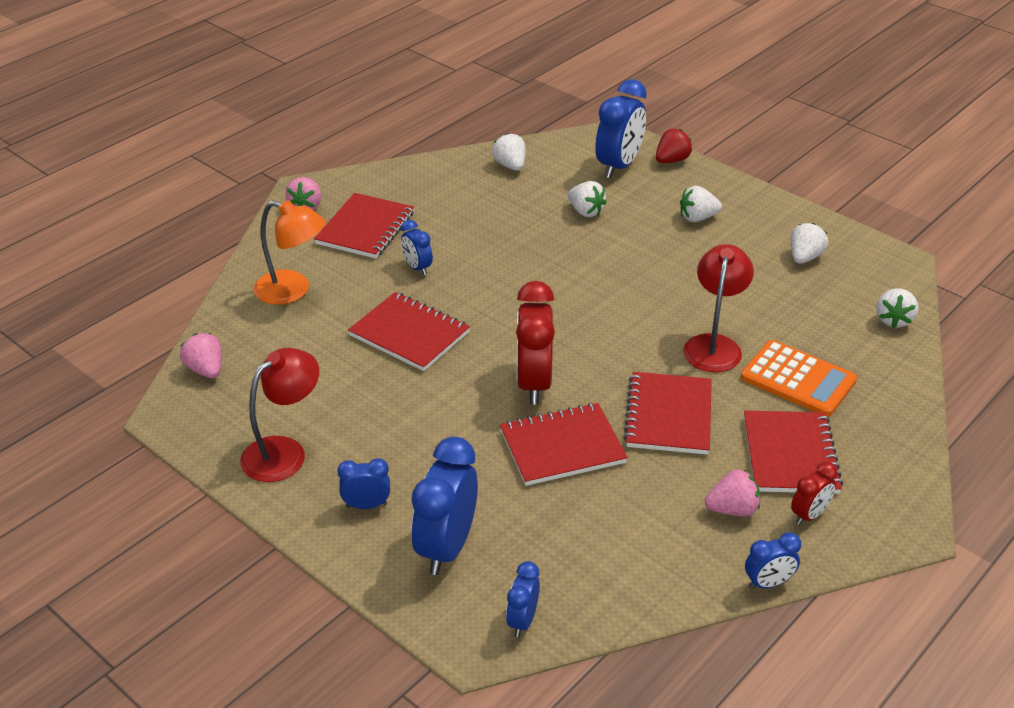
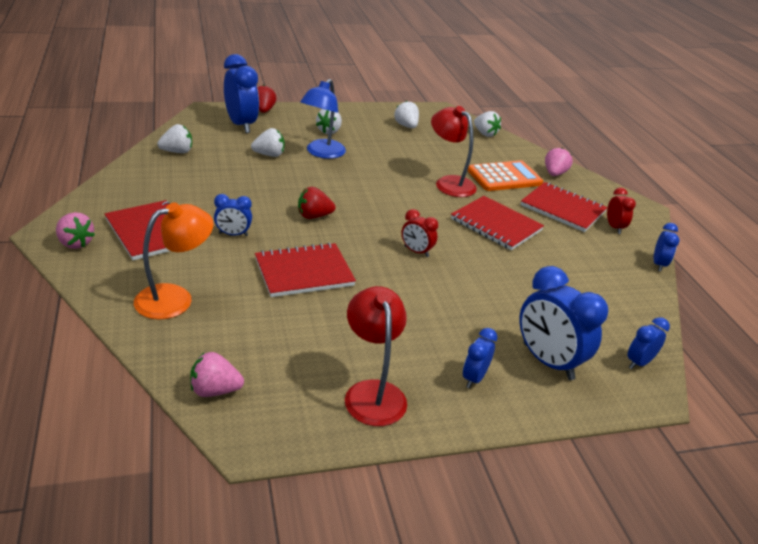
camera: 60 degrees left, 5 degrees down
white strawberry [492,133,525,171] -> white strawberry turned 150 degrees clockwise [157,124,192,153]
red notebook [500,403,628,486] -> none
blue clock [506,561,540,637] -> blue clock turned 90 degrees clockwise [627,317,670,369]
red clock [516,281,555,404] -> red clock [401,209,438,257], size x0.53
pink strawberry [705,470,760,516] -> pink strawberry moved to [545,147,573,176]
none -> red strawberry [298,187,336,219]
none -> blue lamp [300,79,346,159]

